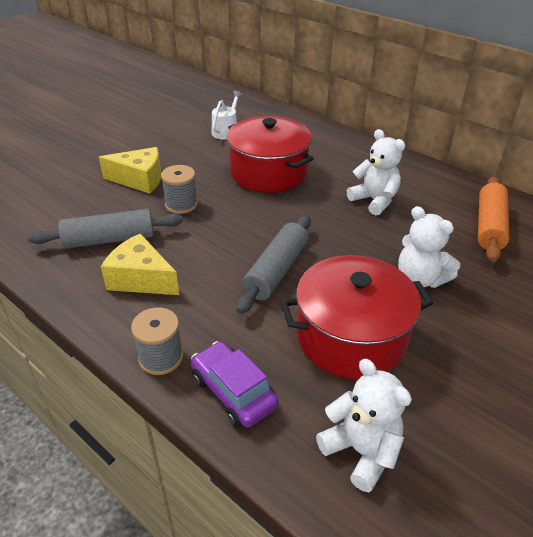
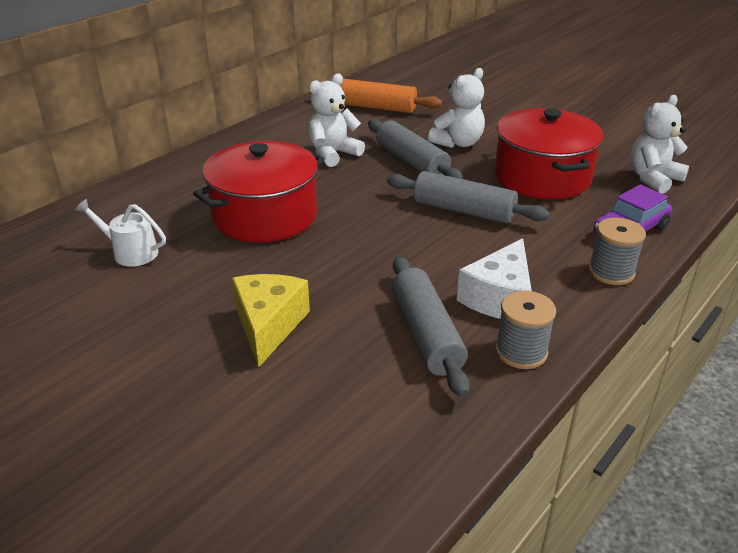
camera: 90 degrees left, 5 degrees down
yellow cheese [101,233,179,295] -> white cheese [457,238,532,319]
grey spool [161,165,198,214] -> grey spool moved to [496,291,556,369]
none -> grey rolling pin [368,119,463,179]

